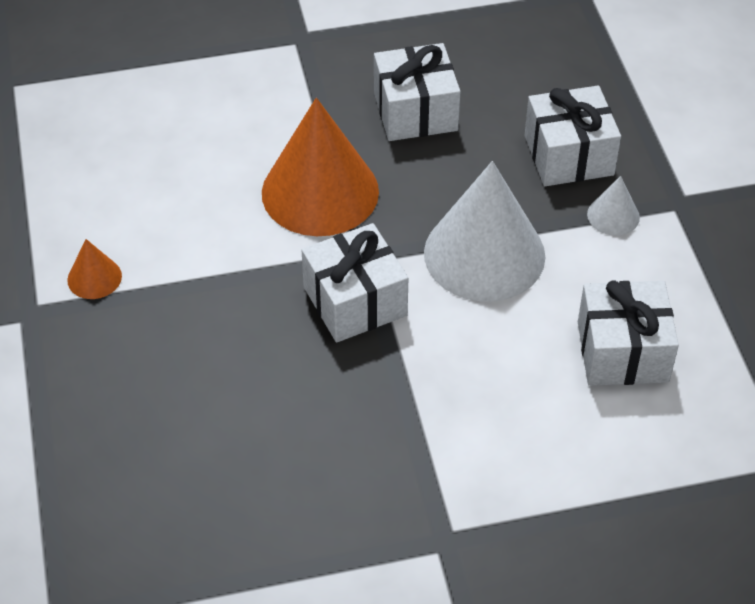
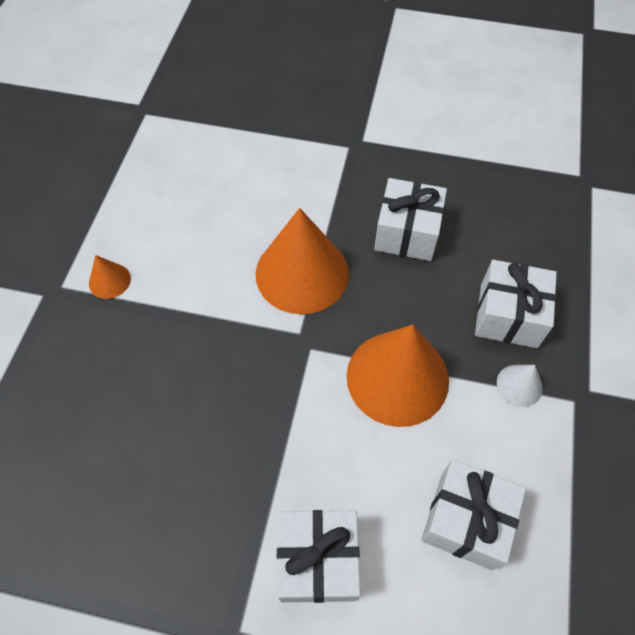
camera: 25 degrees right, 10 degrees up
white gift [302,223,408,343] -> white gift moved to [277,510,360,603]
white cone [424,161,545,302] -> orange cone [347,325,449,427]

